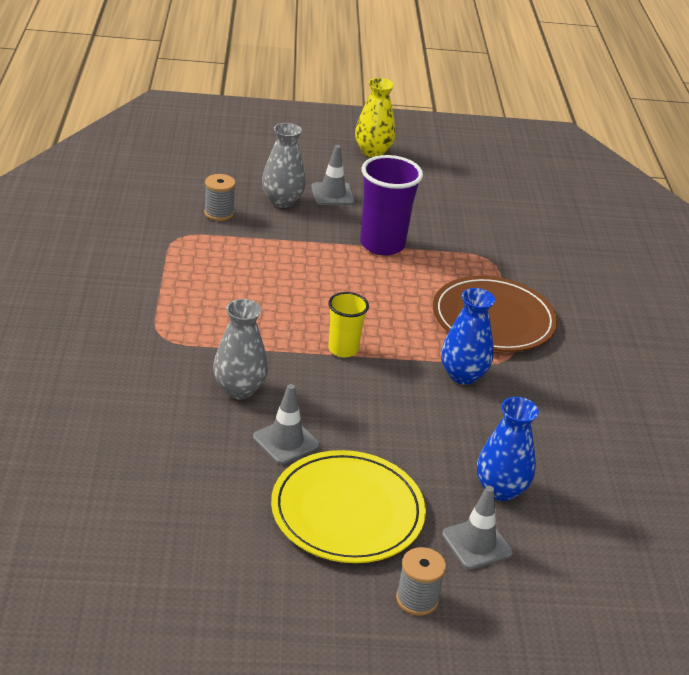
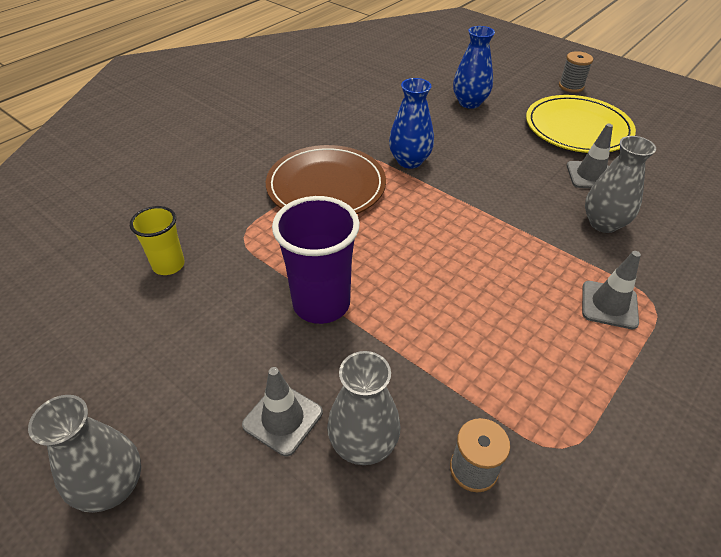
camera: 135 degrees left, 10 degrees up
yellow cup [328,292,369,358] -> yellow cup moved to [130,206,185,275]
yellow vase [355,78,395,157] -> grey vase [28,395,141,513]
grey traffic cone [442,486,513,570] -> grey traffic cone moved to [582,251,641,329]

